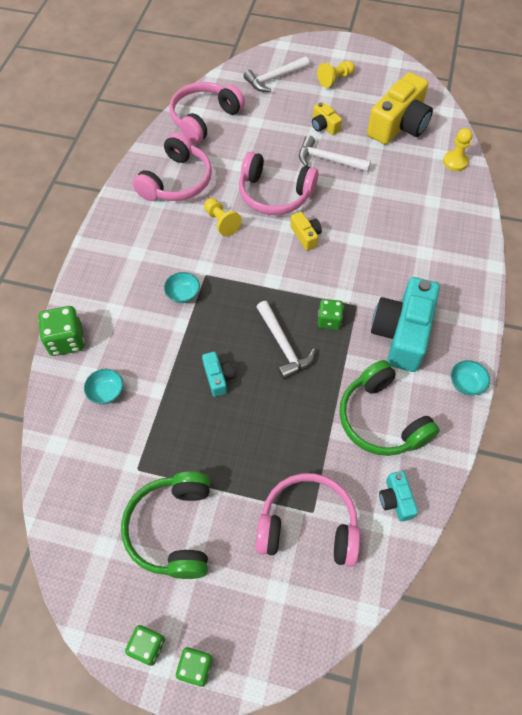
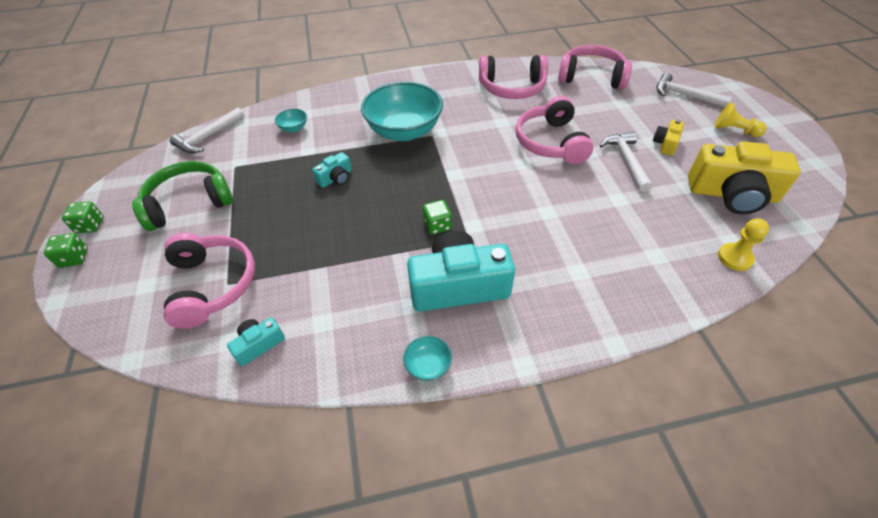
camera: 65 degrees right, 10 degrees down
green dice [38,306,84,356] -> none
turquoise bowl [164,272,200,303] -> turquoise bowl [361,82,443,141], size x2.47
yellow pawn [204,198,242,236] -> none
white hammer [257,301,316,379] -> white hammer moved to [170,107,244,154]
yellow camera [290,212,322,251] -> none
green headphones [339,360,440,456] -> none

